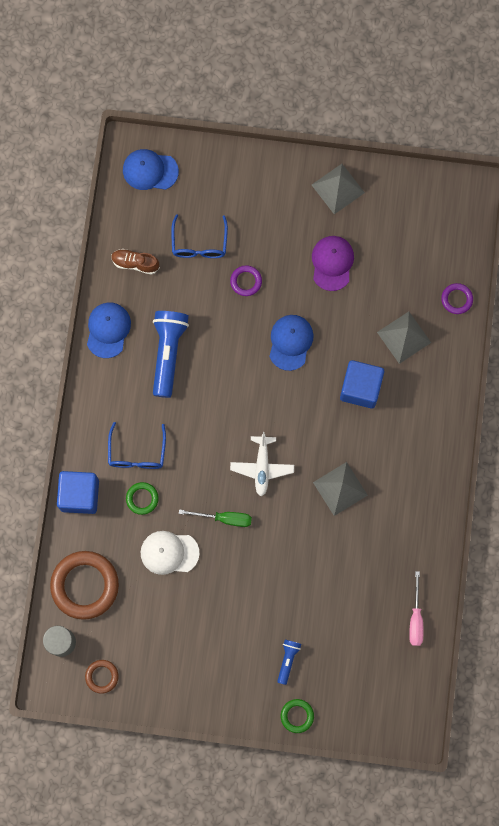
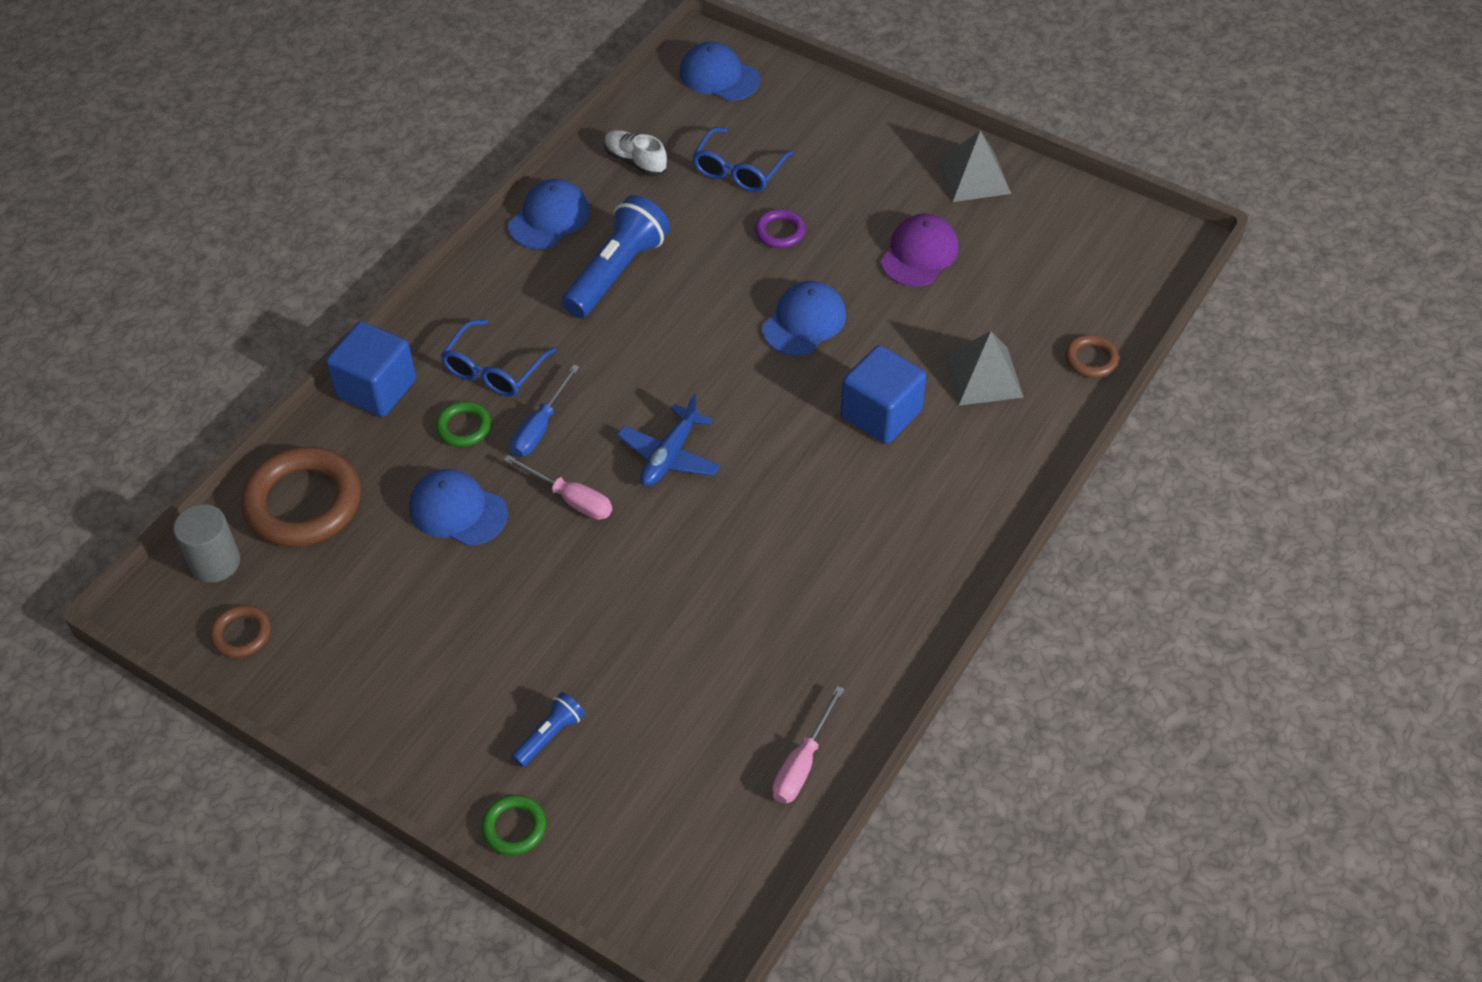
camera: 25 degrees right, 25 degrees down
brown shoe [111,249,160,275] -> white shoe [605,130,668,176]
white cap [141,531,200,575] -> blue cap [409,469,508,546]
green screwdriver [179,509,252,527] -> pink screwdriver [503,455,612,520]
white plane [230,432,294,496] -> blue plane [617,394,720,487]
grey pyramid [313,462,368,516] -> none
purple ring [441,283,473,314] -> brown ring [1065,334,1119,378]
none -> blue screwdriver [510,365,580,457]

